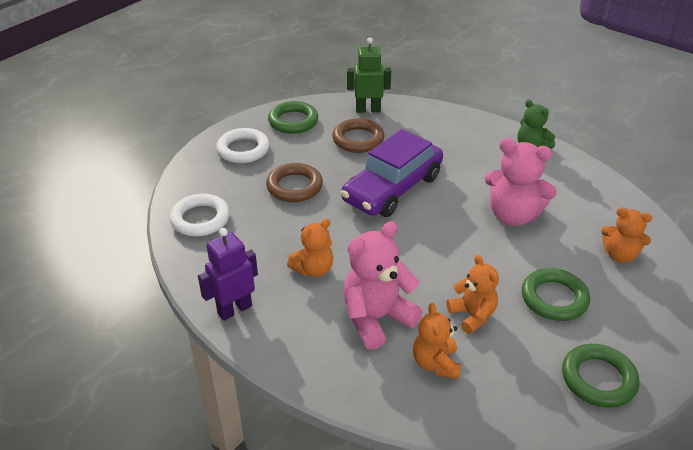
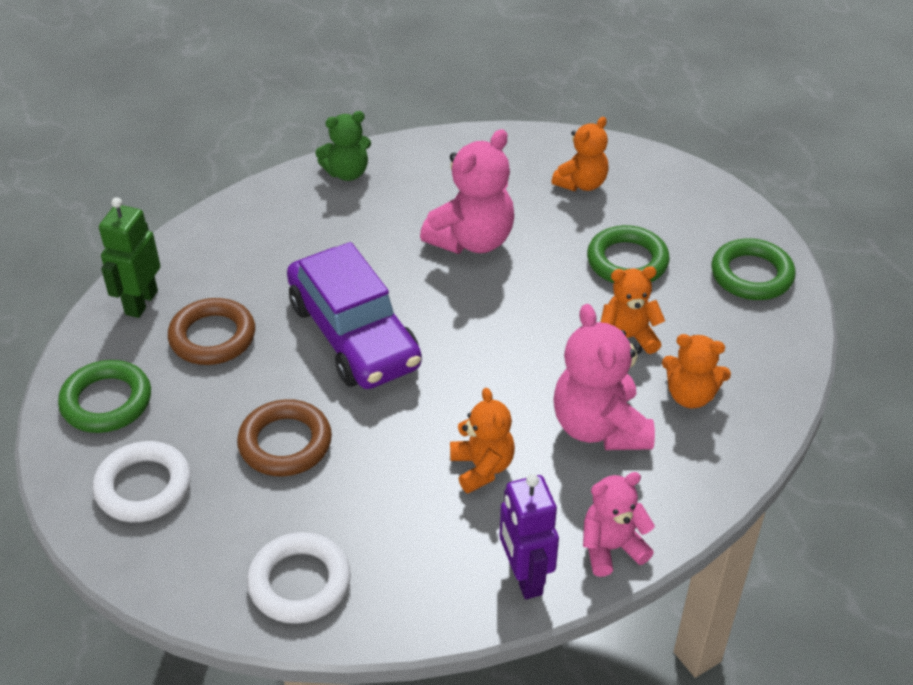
camera: 70 degrees left, 5 degrees up
none -> pink teddy bear [583,472,655,577]

